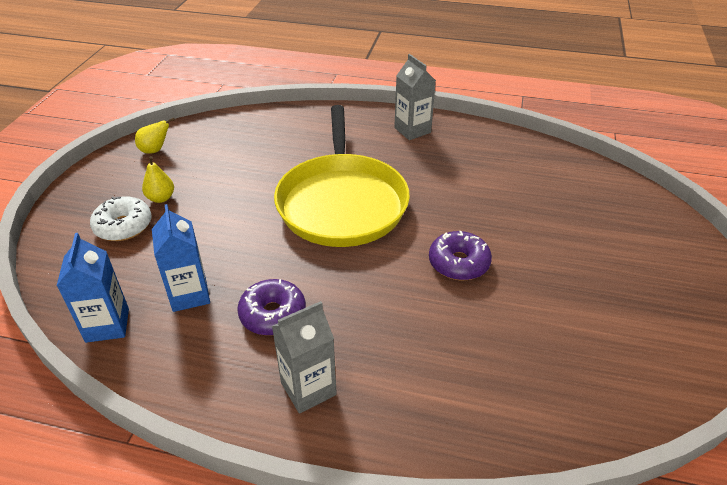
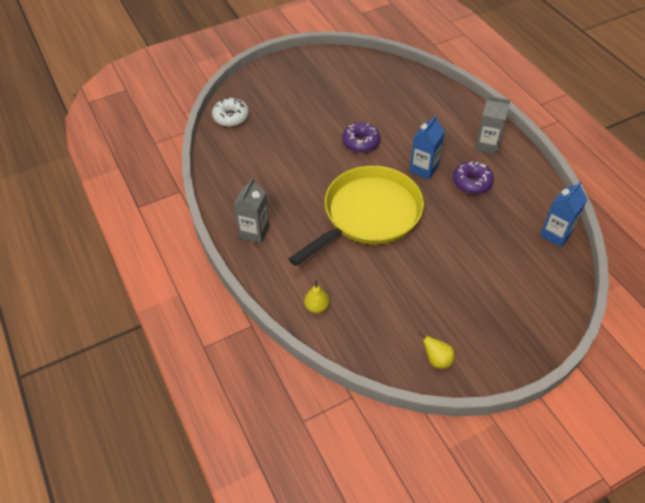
camera: 130 degrees left, 10 degrees up
white donut [90,196,152,241] -> white donut moved to [212,98,249,127]
yellow pear [142,156,174,203] -> yellow pear moved to [304,280,330,313]
blue carton [152,204,210,312] -> blue carton moved to [410,115,445,180]

